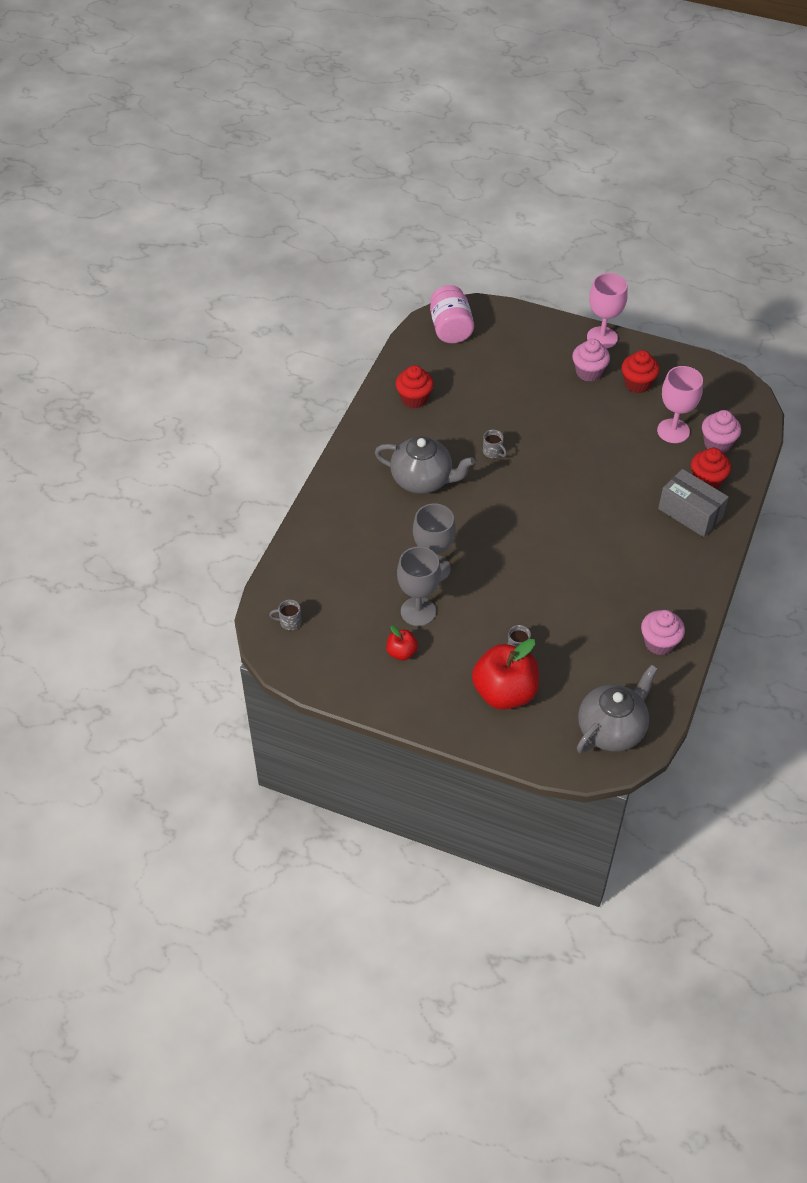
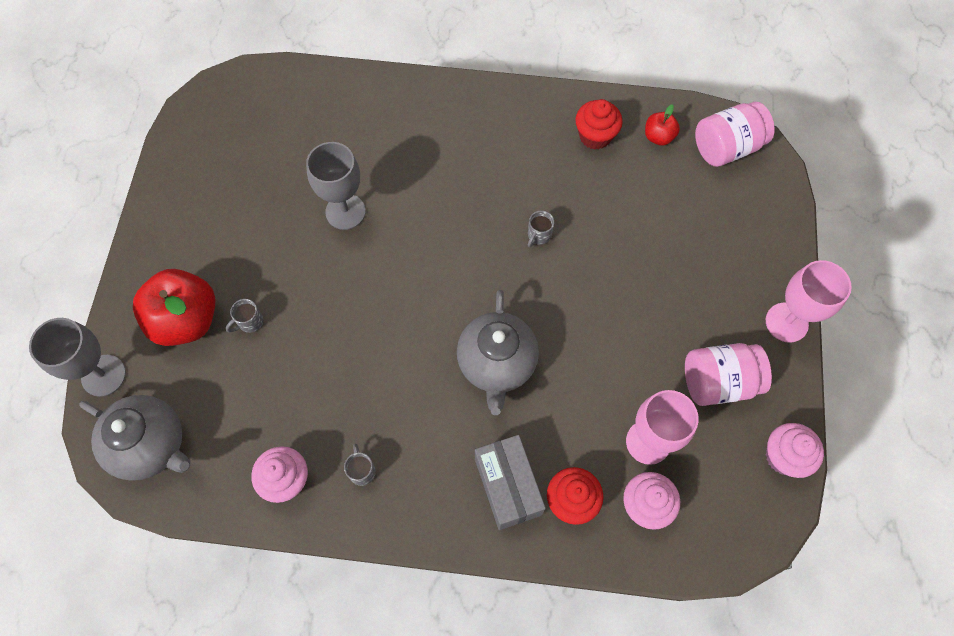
camera: 75 degrees right, 15 degrees up
grey mug [269,600,301,630] -> grey mug moved to [344,444,376,486]
grey teapot [375,436,475,494] -> grey teapot moved to [457,290,539,415]
red apple [386,626,418,660] -> red apple moved to [645,104,680,146]
grey goblet [397,547,441,626] -> grey goblet moved to [29,318,126,397]
pink cupcake [572,339,610,382] -> pink cupcake moved to [766,423,824,478]
red cupcake [621,350,660,393] -> pink jar [685,343,772,406]
grey box [658,469,729,537] -> grey box turned 45 degrees counterclockwise [475,435,546,530]

